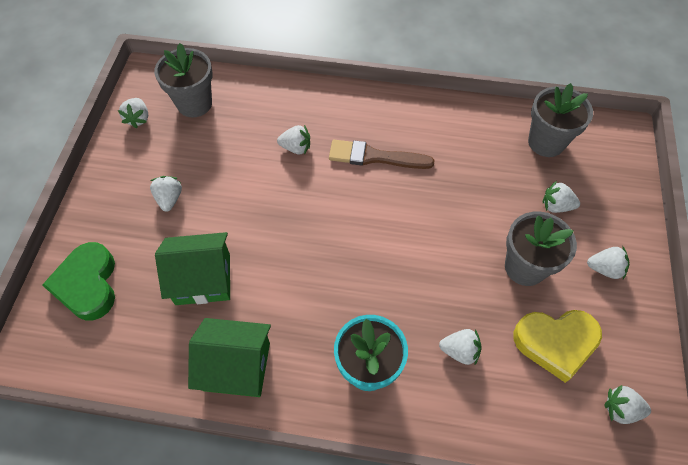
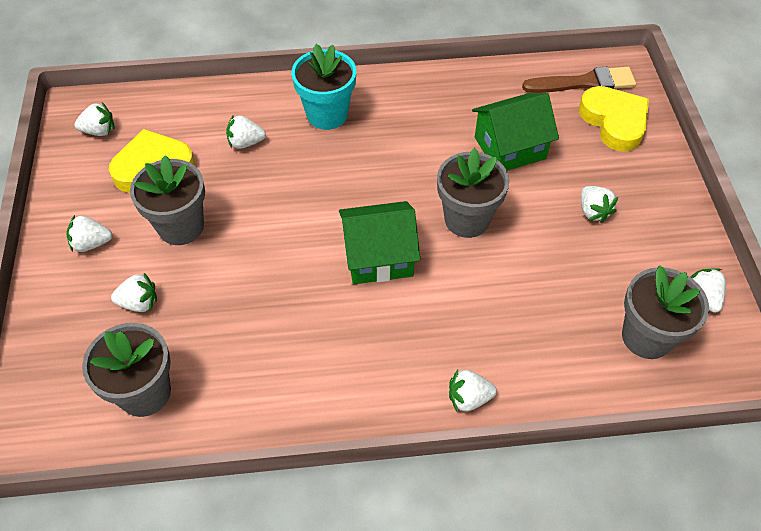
camera: 165 degrees right, 5 degrees down
green heart [42,242,115,320] -> yellow heart [579,86,649,152]
green house [188,318,271,397] -> green house moved to [339,201,420,284]
white strawberry [277,125,310,155] -> white strawberry moved to [449,370,497,411]
brown brush [329,140,434,169] -> brown brush moved to [522,67,636,93]
none -> grey flower pot [437,148,510,238]

